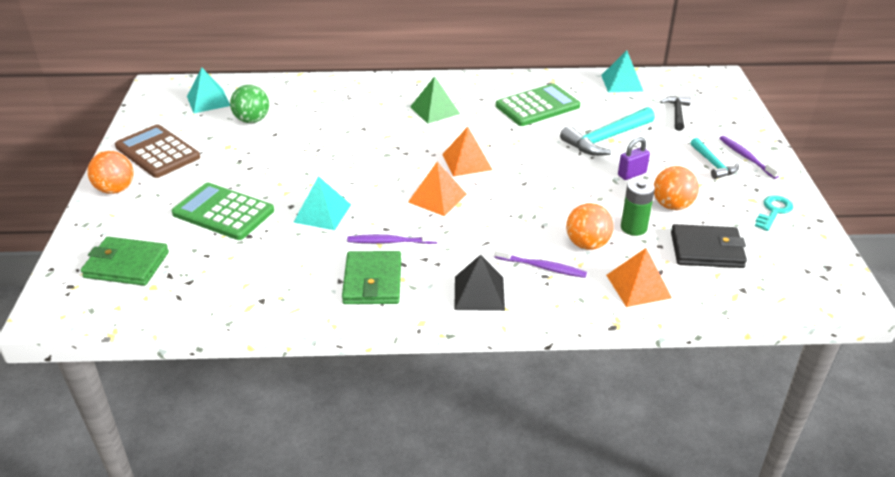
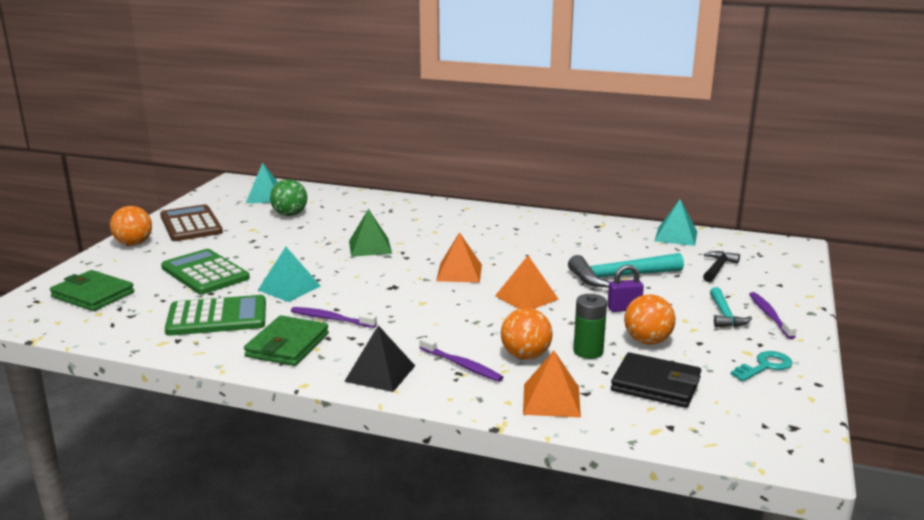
camera: 20 degrees right, 15 degrees down
orange pyramid [408,162,467,216] -> orange pyramid moved to [495,256,559,309]
green pyramid [410,76,460,124] -> green pyramid moved to [349,209,392,257]
green calculator [496,84,580,126] -> green calculator moved to [165,295,266,336]

